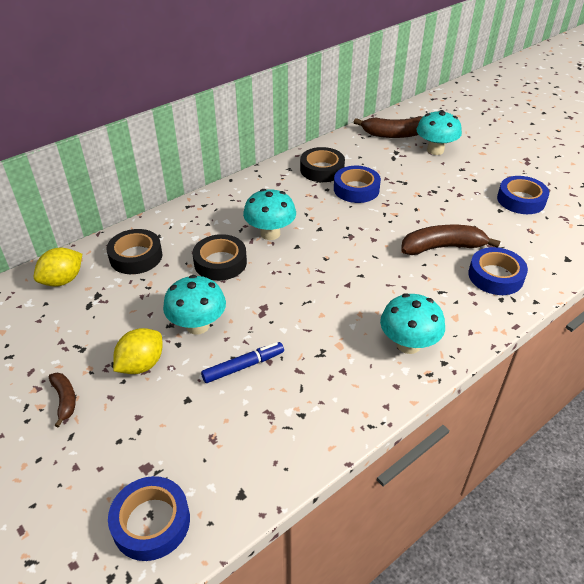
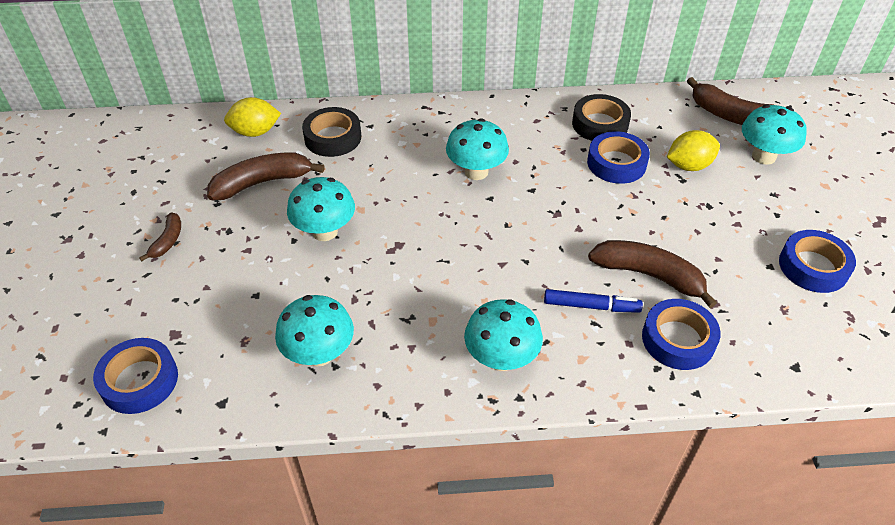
camera: 35 degrees right, 5 degrees up
yellow lemon [113,328,162,374] -> yellow lemon moved to [667,130,720,171]
black tape [192,234,247,281] -> none
blue marker [201,342,284,383] -> blue marker moved to [544,289,643,313]
none -> brown banana [207,152,325,200]
none -> turquoise mushroom [275,295,354,367]

